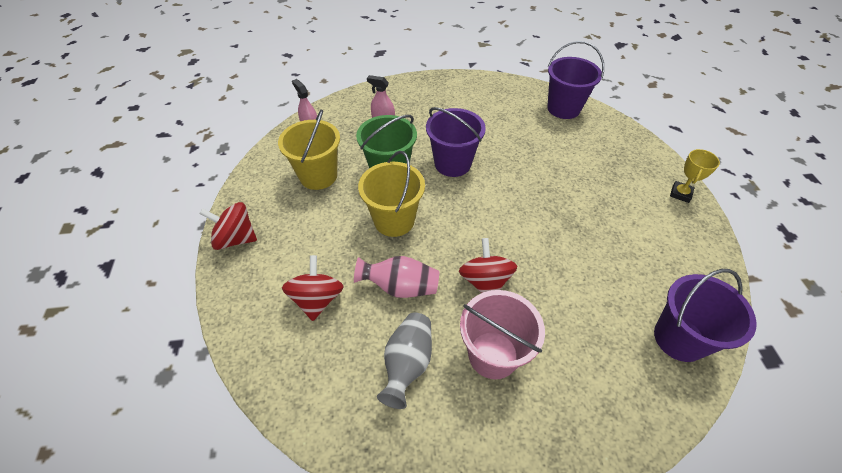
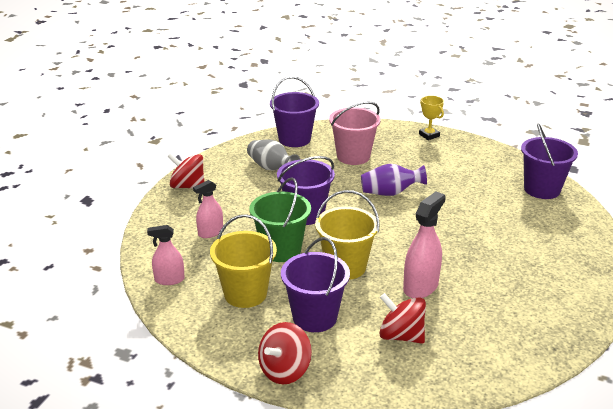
camera: 60 degrees left, 20 degrees down
pink vase [354,256,439,298] -> pink spray bottle [403,192,446,298]
grey vase [377,313,432,409] -> grey vase moved to [247,140,300,171]
red spinning top [459,238,517,293] -> red spinning top moved to [168,153,204,188]
pink bucket [460,290,545,379] -> pink bucket moved to [329,101,381,165]
none -> purple bucket [281,237,350,332]
none -> purple vase [361,164,427,196]

